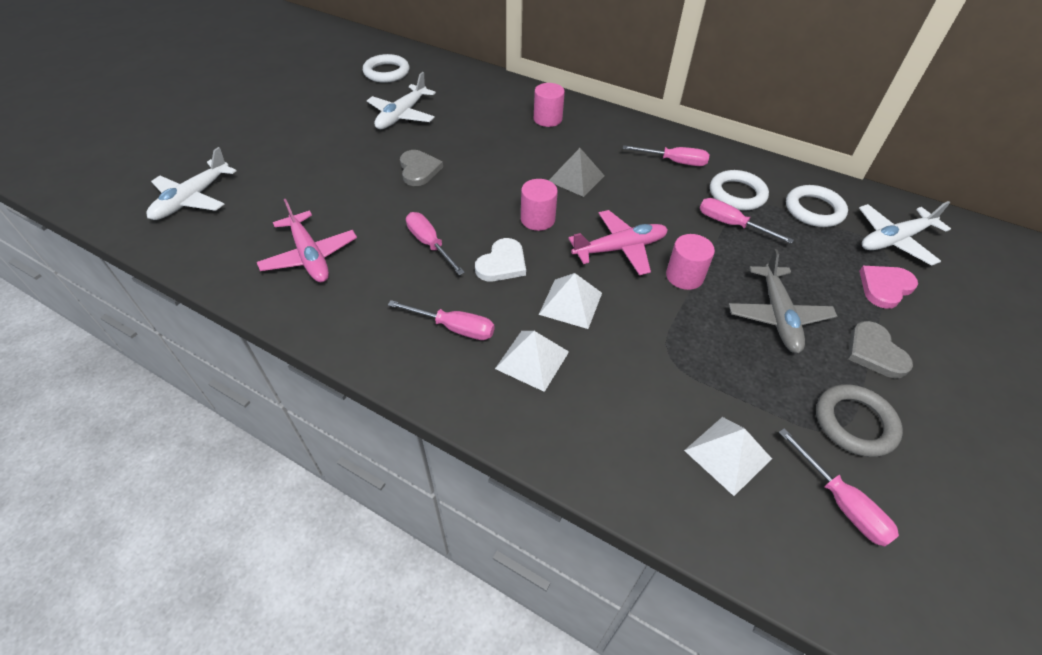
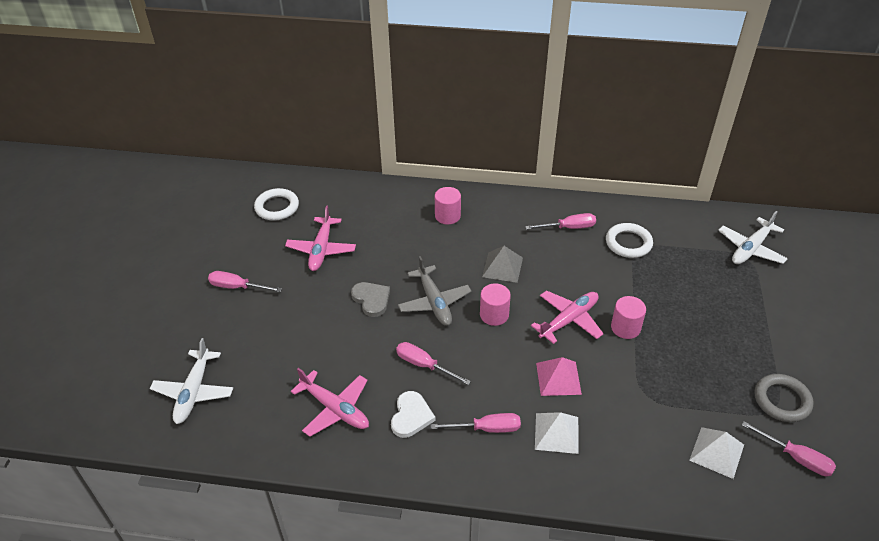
camera: 20 degrees left, 5 degrees down
white plane [367,72,436,129] -> pink plane [285,205,356,271]
white heart [475,238,526,281] -> white heart moved to [391,391,435,438]
white pyramid [539,273,602,329] -> pink pyramid [536,357,582,396]
pink screwdriver [700,198,794,244] -> pink screwdriver moved to [208,271,282,292]
grey plane [729,249,837,353] -> grey plane moved to [398,256,471,326]
white ring [786,185,848,227] -> none
grey heart [848,321,913,378] -> none
pink heart [859,266,918,309] -> none

